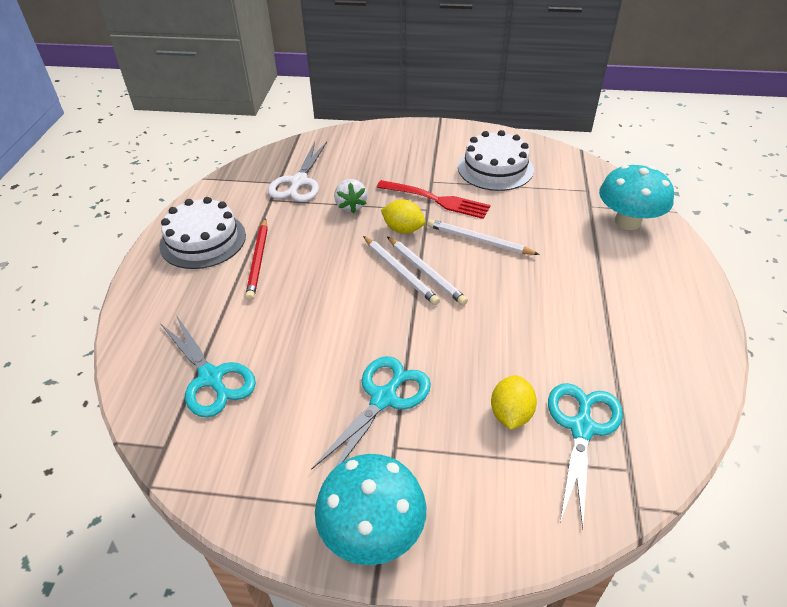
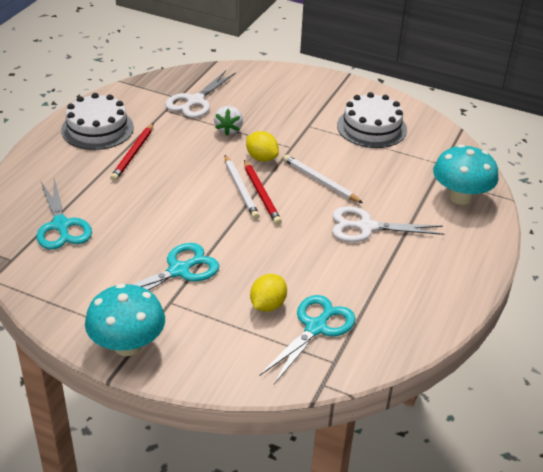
camera: 15 degrees right, 5 degrees down
red fork [377,180,490,219] -> none
white pencil [387,236,468,305] -> red pencil [244,160,282,225]
none -> white scissors [332,207,444,242]

